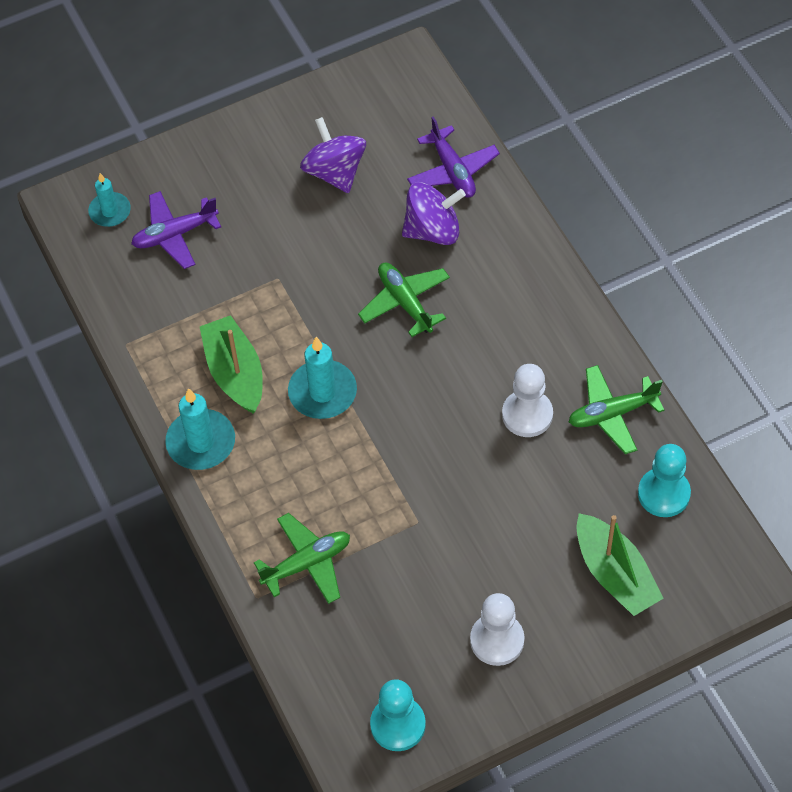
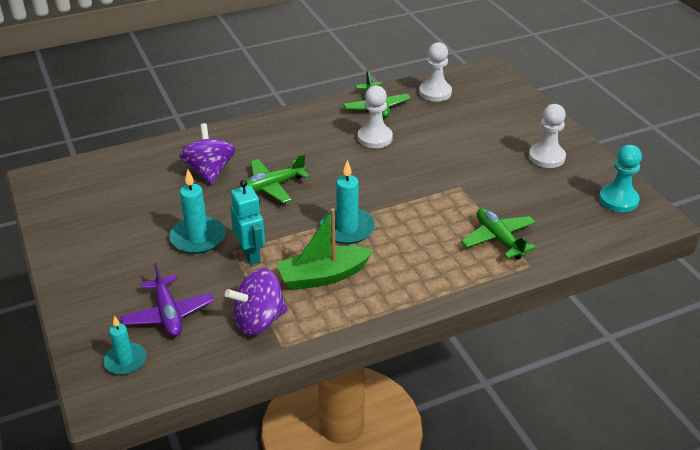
camera: 90 degrees left, 20 degrees down
turquoise candle [165,388,235,470] -> turquoise candle moved to [169,170,225,254]
purple spinning top [300,117,366,193] -> purple spinning top moved to [225,268,287,335]
purple plane [407,116,500,197] -> none
green boat [576,513,664,616] -> none
turquoise pawn [638,444,691,517] -> white pawn [419,42,452,102]
none -> turquoise robot [230,180,265,265]

